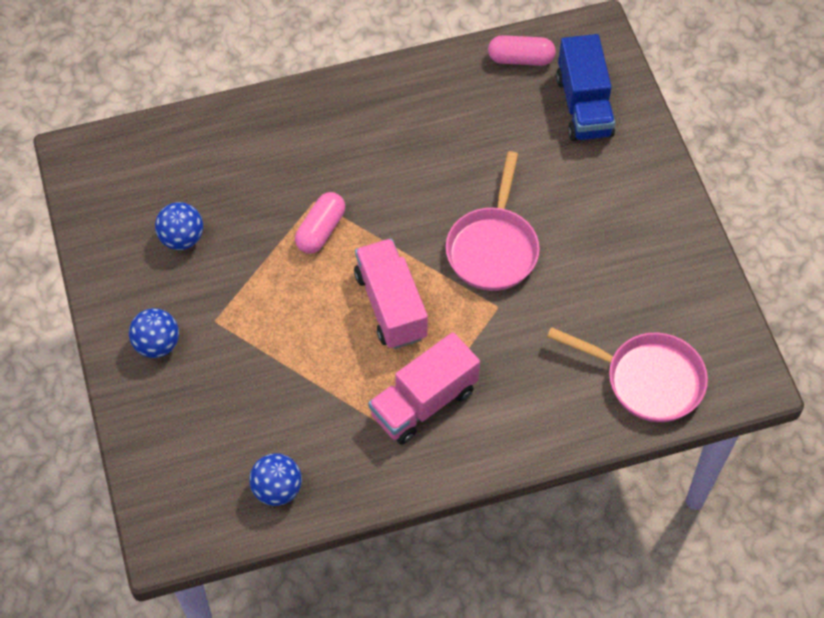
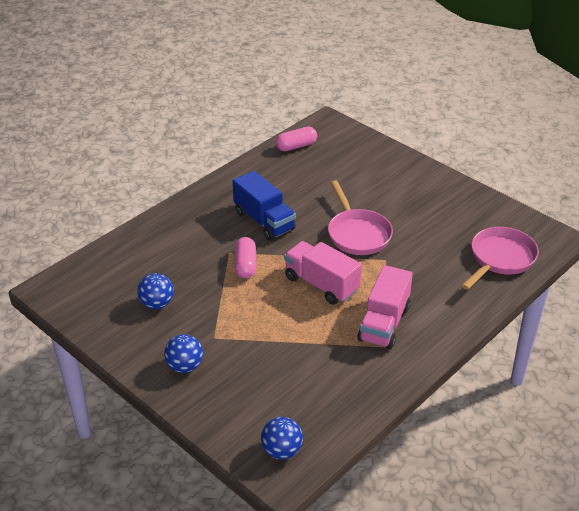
camera: 30 degrees left, 20 degrees down
blue ball [249,453,302,506] -> blue ball moved to [261,417,303,460]
pink pan [547,327,708,422] -> pink pan turned 45 degrees counterclockwise [461,227,539,290]
blue truck [556,34,615,141] -> blue truck moved to [233,171,296,240]

